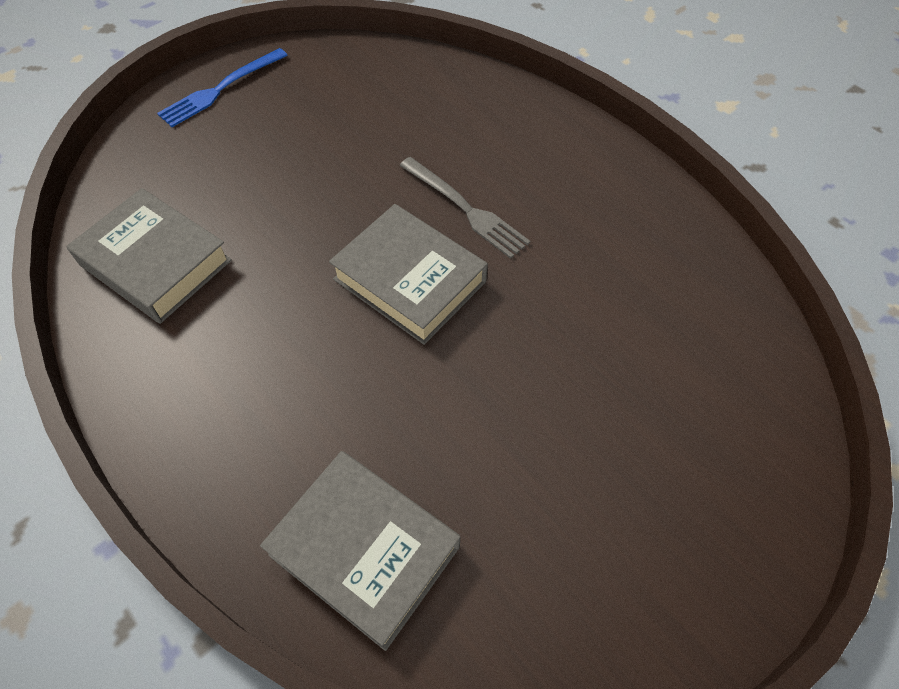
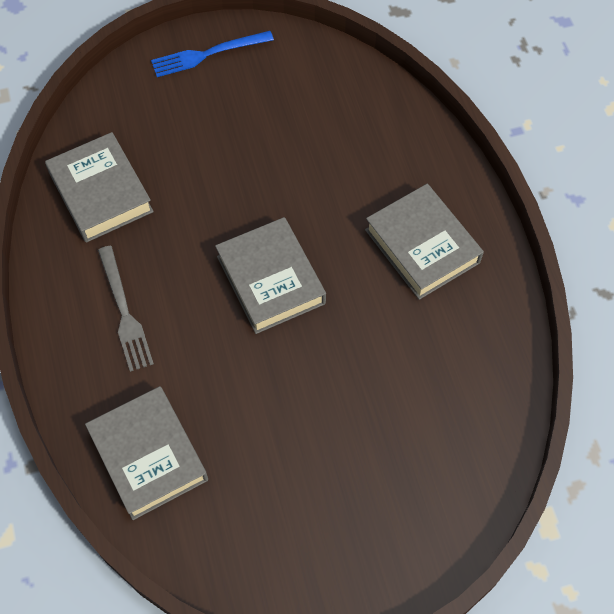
camera: 25 degrees right, 5 degrees up
grey fork [399,157,530,259] -> grey fork moved to [98,246,154,372]
none -> grey book [365,184,484,300]

